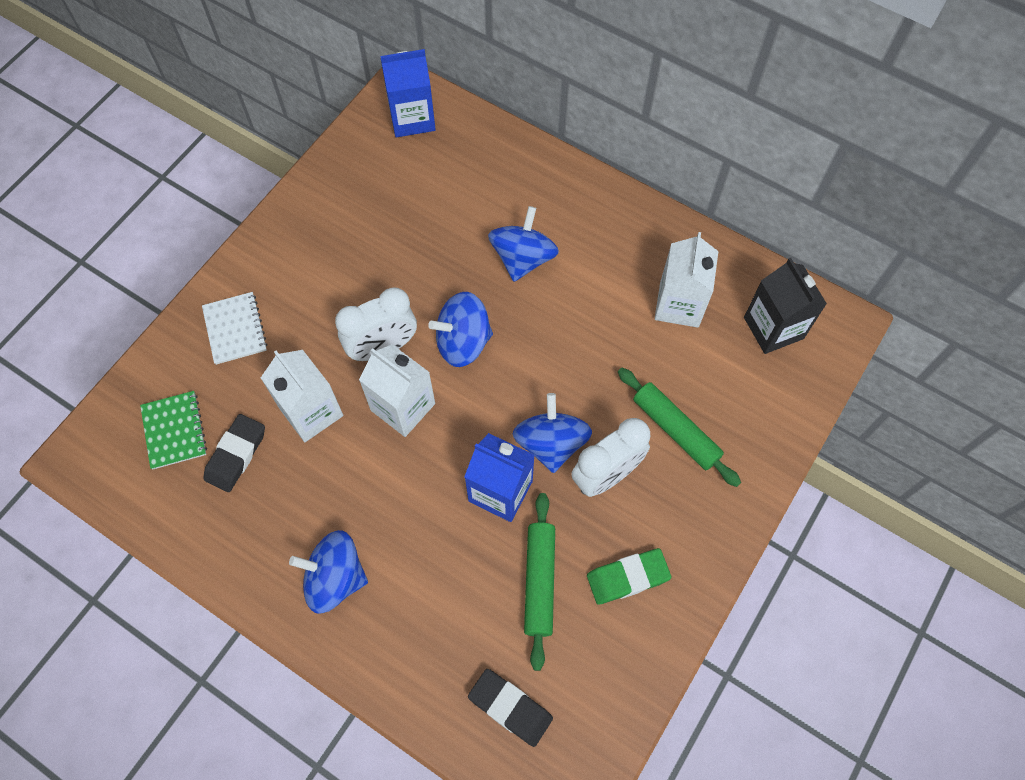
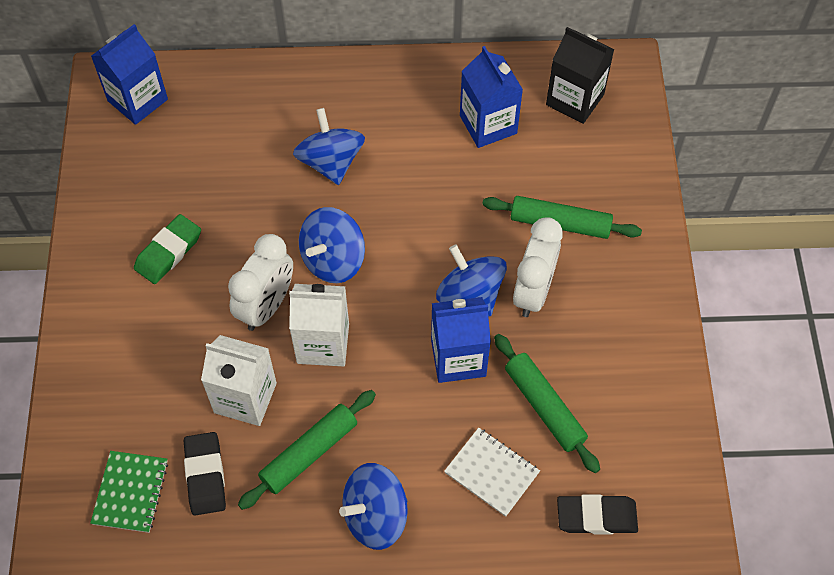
camera: 35 degrees left, 5 degrees down
green notebook [140,391,207,470] -> green notebook turned 60 degrees clockwise [90,451,168,533]
white notebook [202,292,267,365] -> white notebook moved to [444,428,540,517]
green eraser [587,548,671,605] -> green eraser moved to [134,214,201,284]
white carton [655,232,718,328] -> blue carton [460,46,523,148]
none -> green rolling pin [238,390,376,510]

